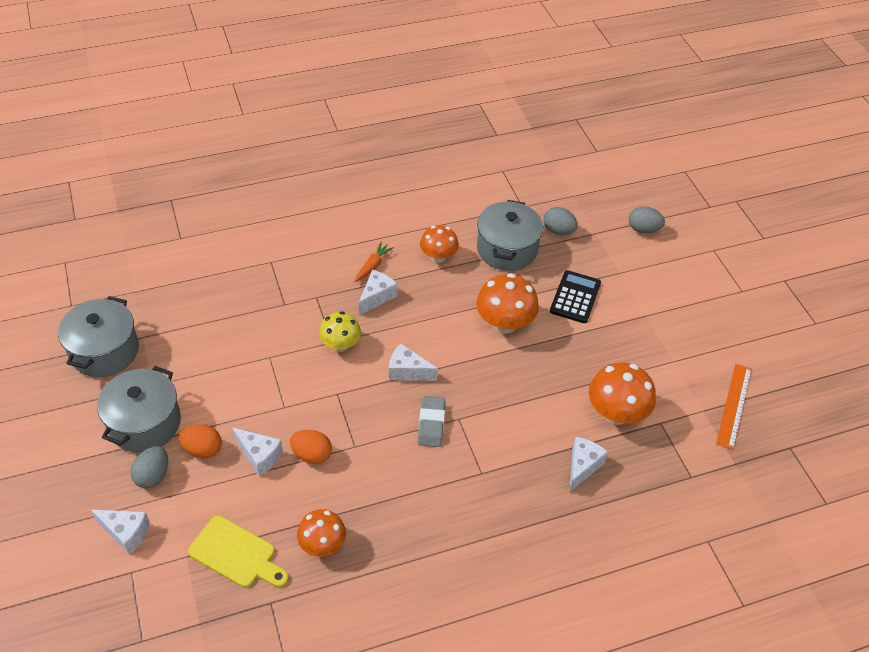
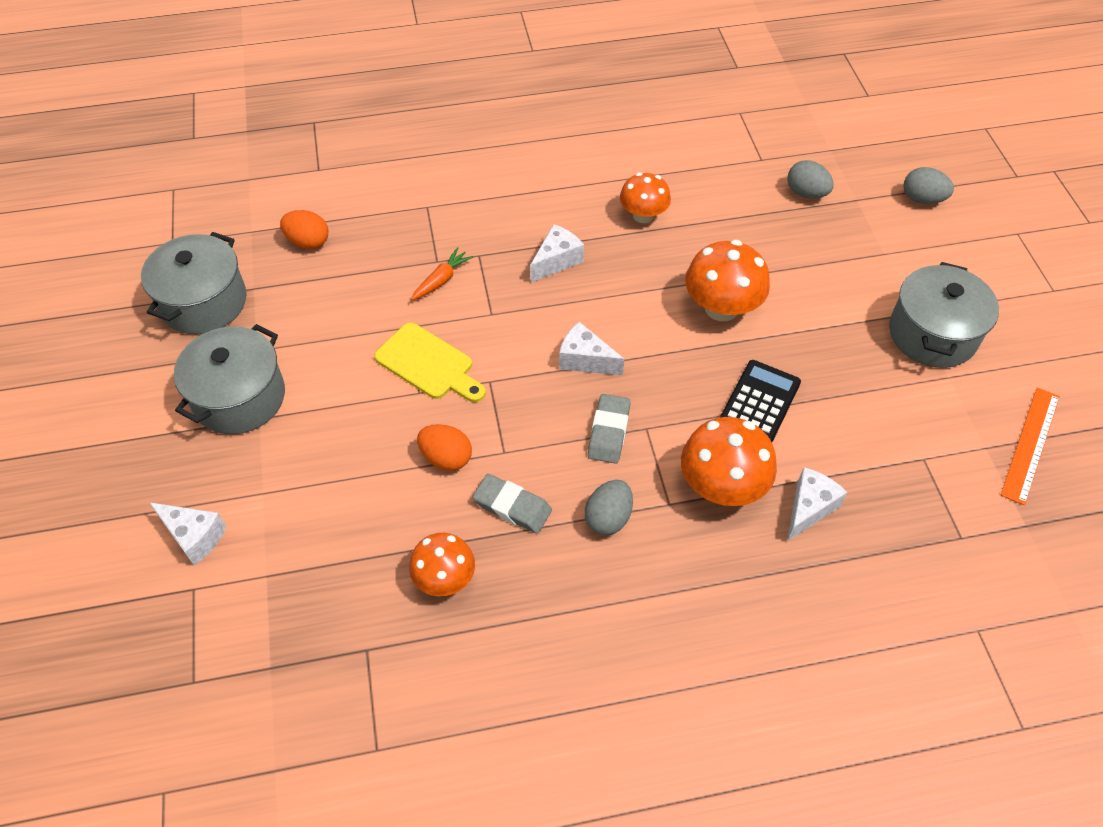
camera: 10 degrees right, 5 degrees up
grey egg [131,446,168,488] -> grey egg moved to [585,480,633,535]
orange egg [178,425,222,458] -> orange egg moved to [280,210,328,249]
yellow cutting board [188,516,289,588] -> yellow cutting board moved to [374,322,486,402]
white cheese [232,428,283,476] -> none
yellow mushroom [319,311,361,352] -> none
orange carrot [355,242,394,282] -> orange carrot moved to [411,247,473,300]
grey pot [477,200,543,271] -> grey pot moved to [889,262,999,368]
black calculator [550,270,601,323] -> black calculator moved to [720,360,801,442]
orange mushroom [589,363,656,425] -> orange mushroom moved to [681,417,777,506]
none -> grey eraser [473,474,552,534]

